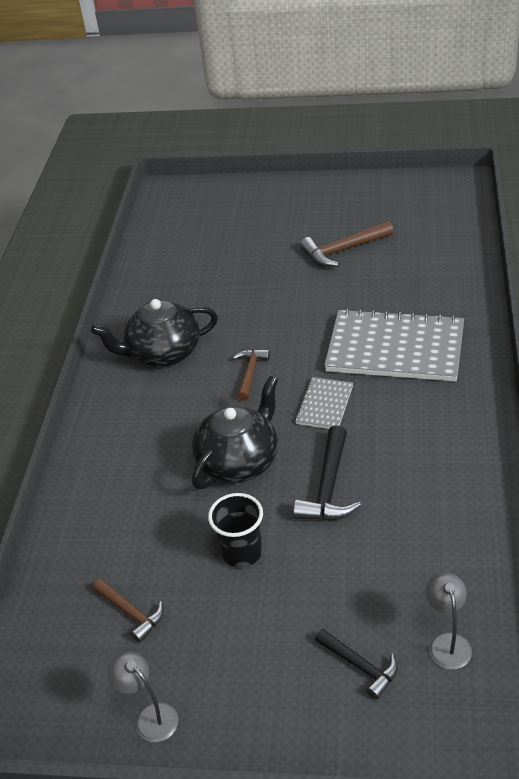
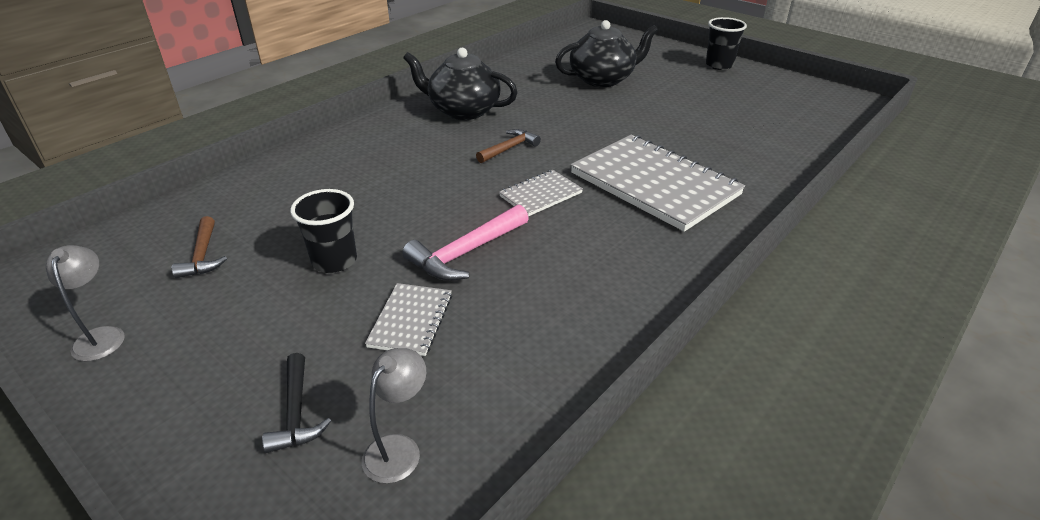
camera: 30 degrees right, 5 degrees down
black teapot [192,376,278,489] -> black teapot moved to [555,20,658,87]
black hammer [293,425,361,520] -> pink hammer [402,205,529,281]
brown hammer [300,220,394,267] -> none
none -> grey notebook [365,283,452,356]
none -> black cup [706,17,747,70]

